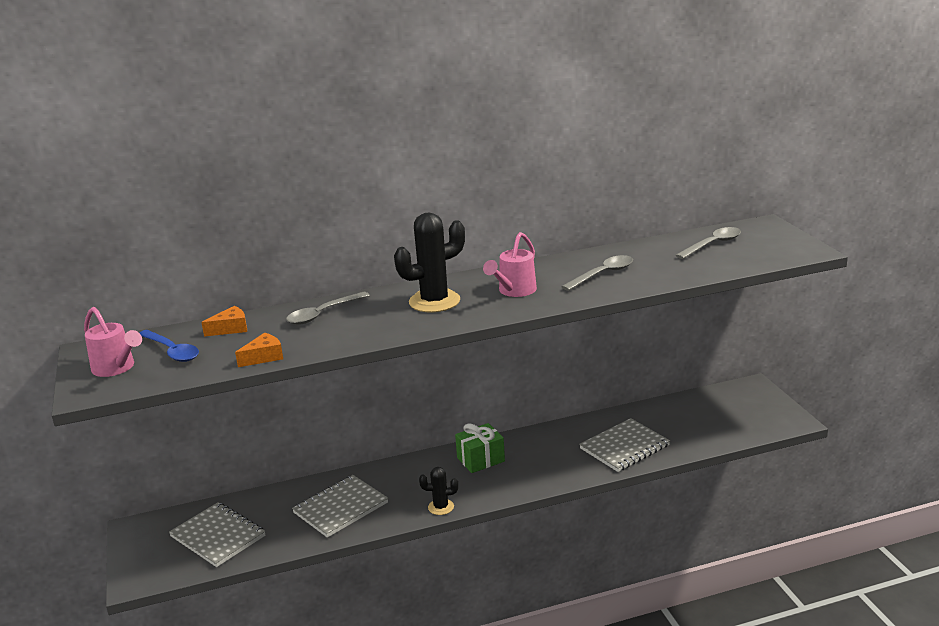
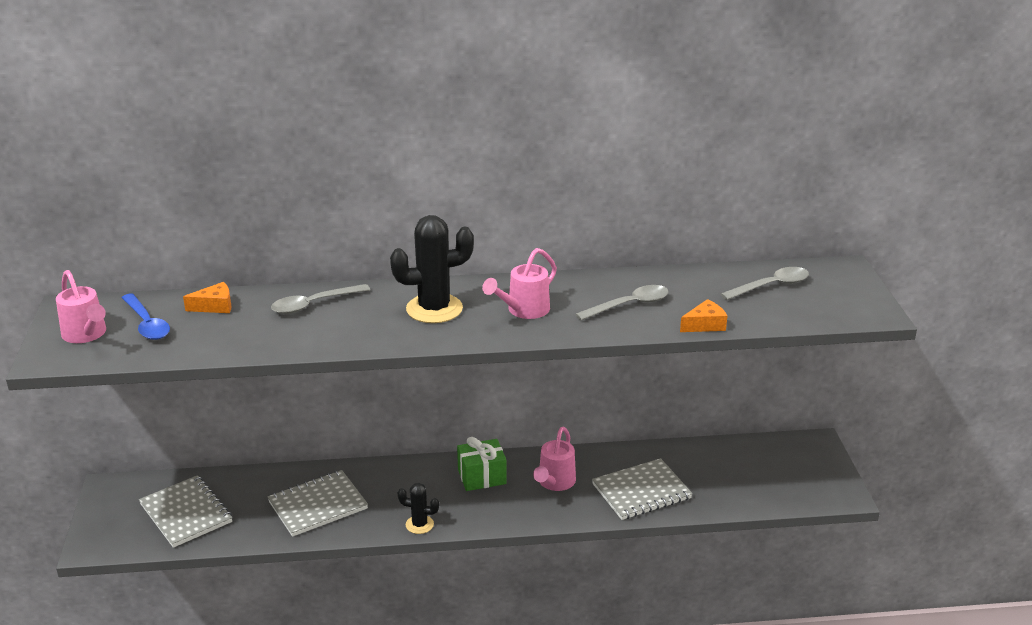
camera: 10 degrees right, 5 degrees up
orange cheese [235,333,283,367] -> orange cheese moved to [680,299,727,332]
none -> pink watering can [533,427,576,491]

